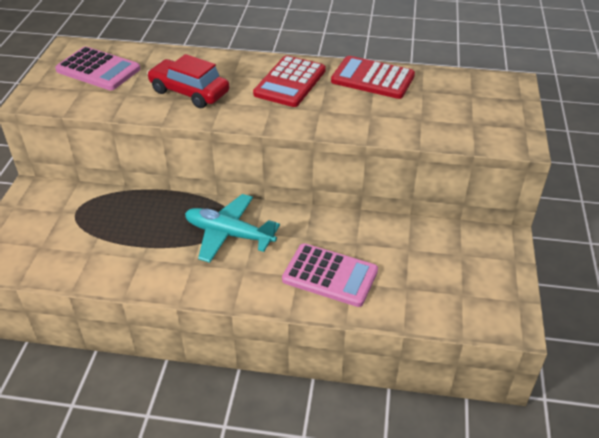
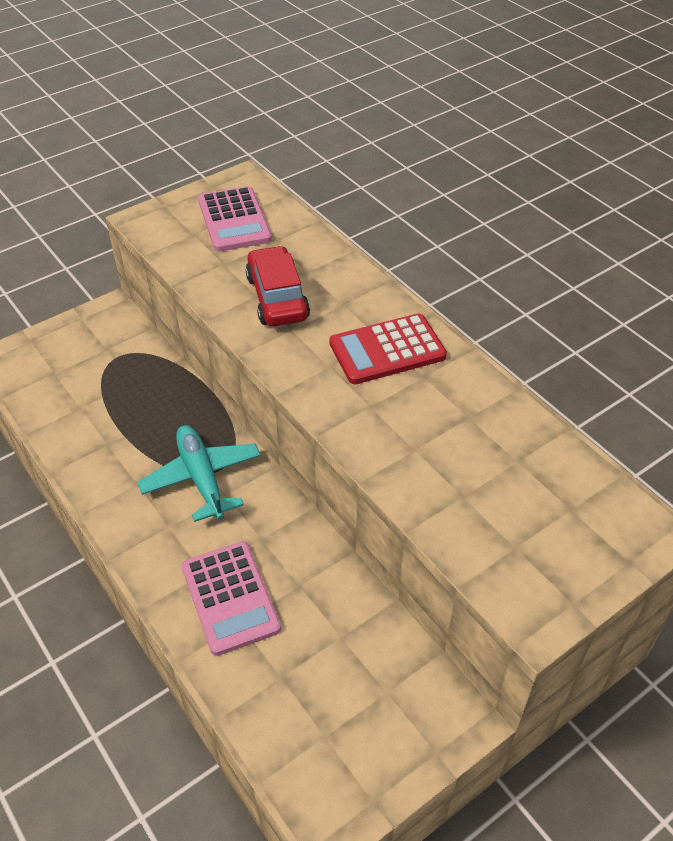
camera: 45 degrees right, 5 degrees up
red calculator [331,56,415,99] -> none

